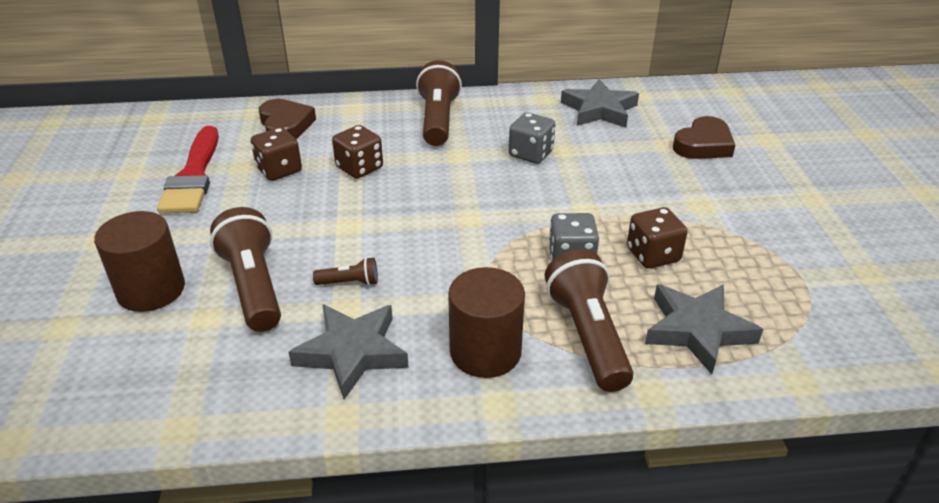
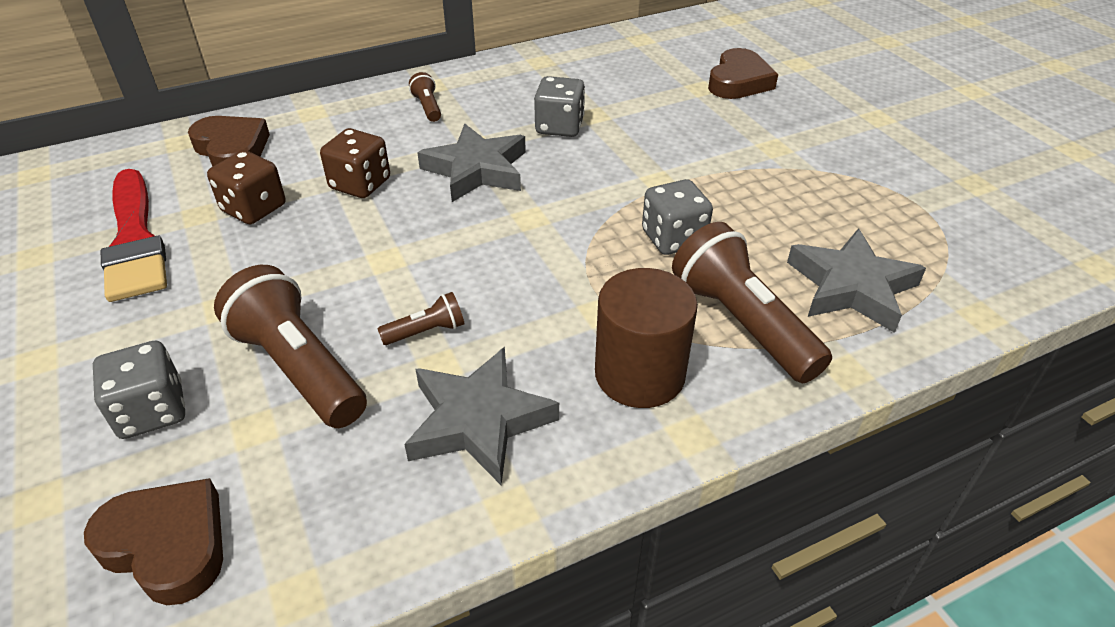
camera: 20 degrees left, 5 degrees up
brown cylinder [94,211,185,312] -> grey dice [93,341,185,439]
brown flashlight [416,60,462,146] -> brown flashlight [409,72,441,122], size x0.47
grey star [561,79,639,127] -> grey star moved to [417,124,526,202]
brown dice [627,207,688,269] -> none
none -> brown heart [84,478,223,605]

